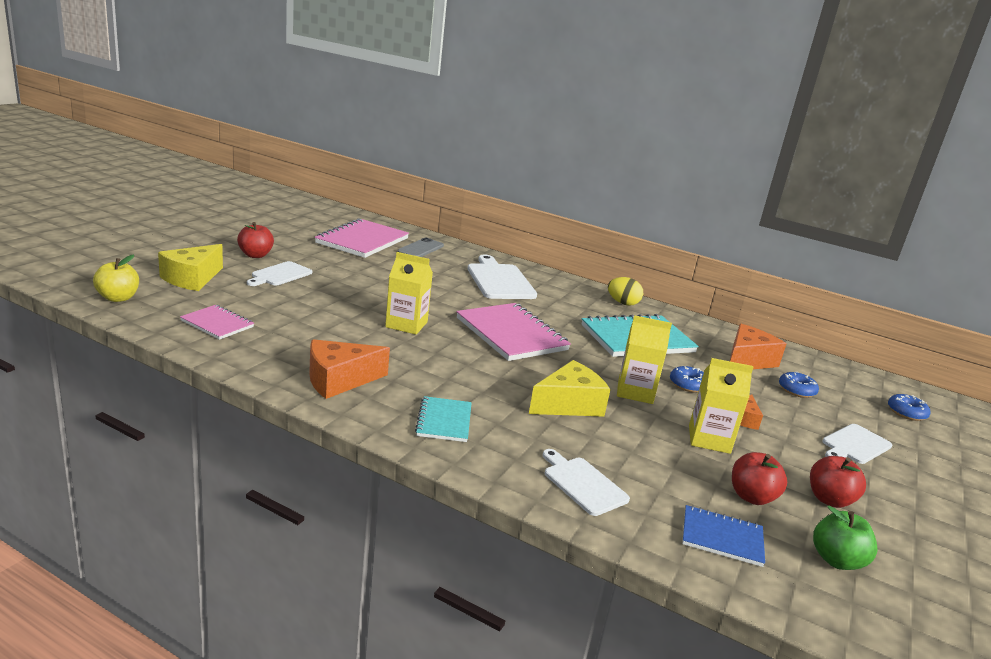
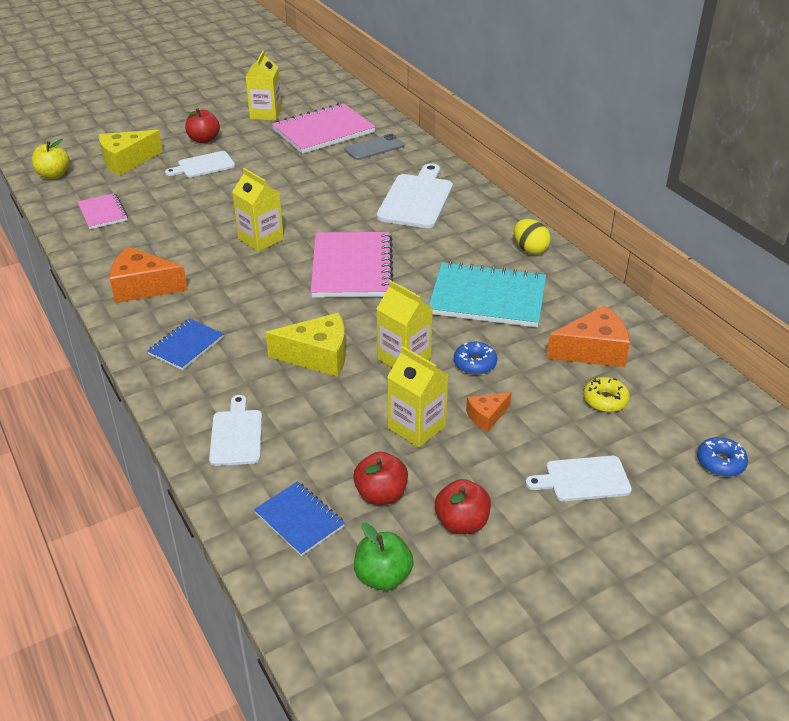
camera: 35 degrees right, 15 degrees up
turquoise notebook [415,396,472,442] -> blue notebook [147,319,224,370]
blue donut [779,372,819,398] -> yellow donut [583,377,630,412]
none -> yellow carton [245,50,282,121]

